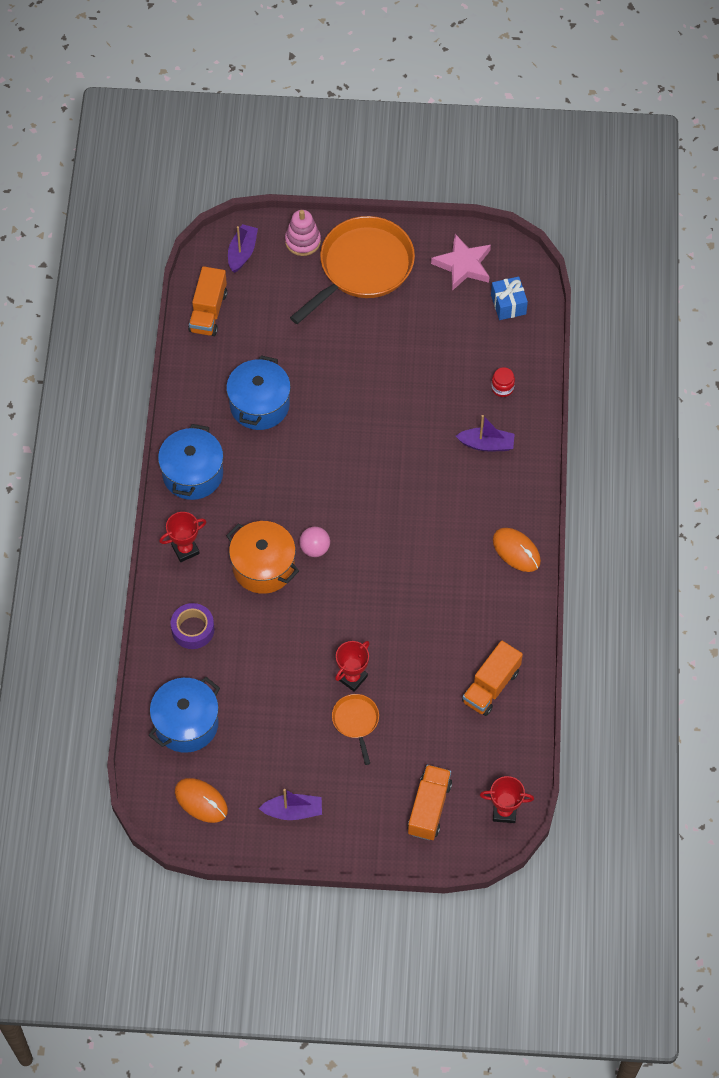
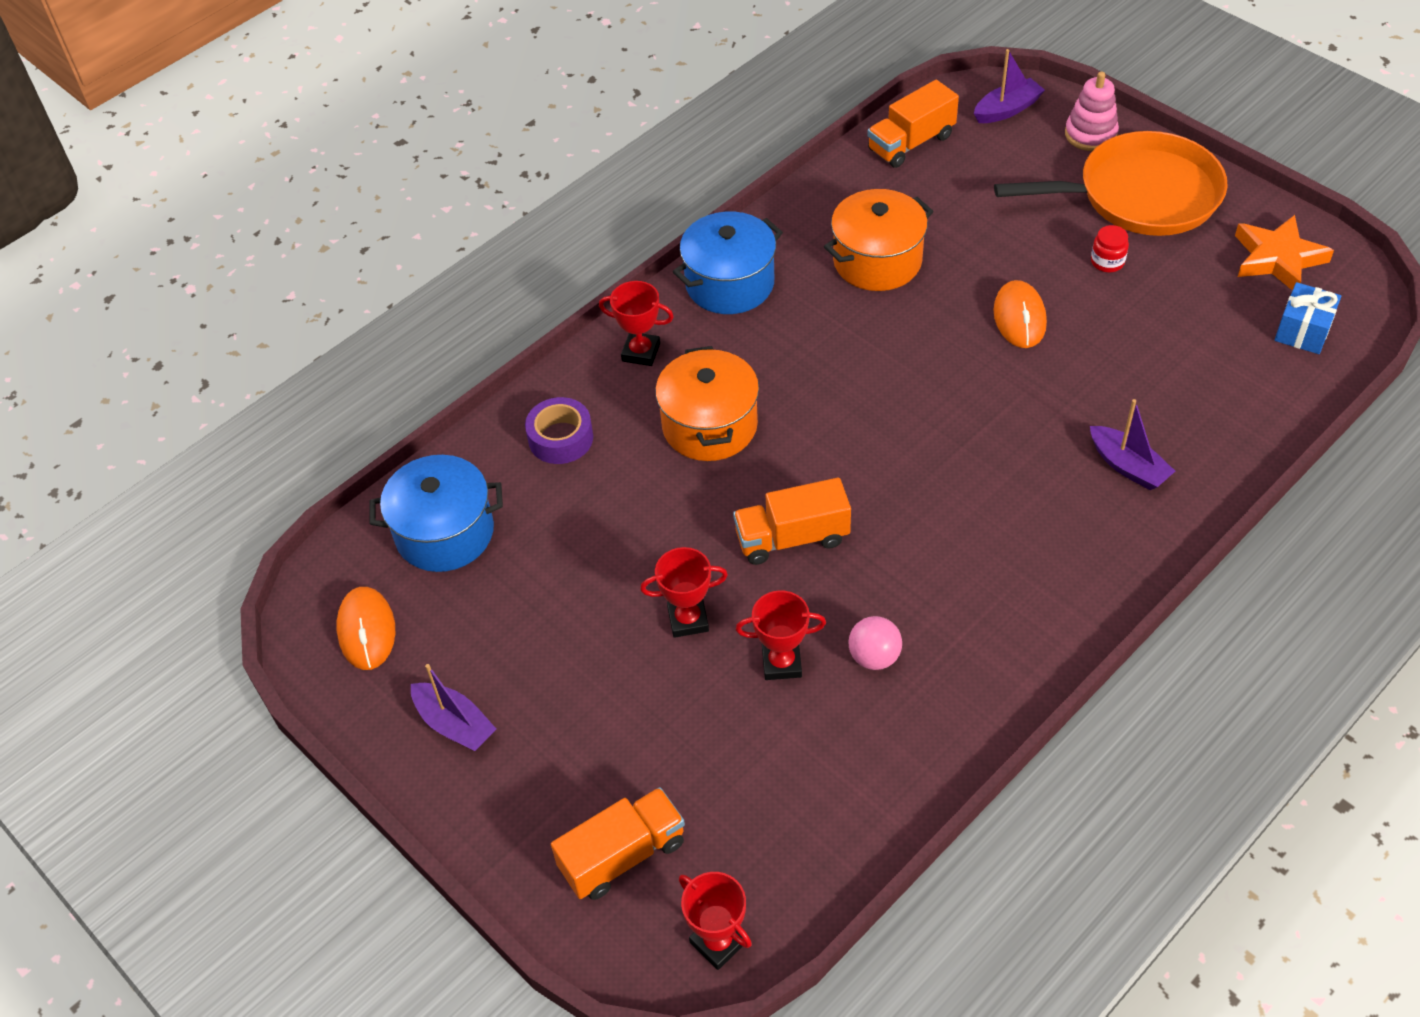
camera: 45 degrees right, 10 degrees down
blue pot [226,355,291,430] -> orange pot [824,189,934,291]
pink ball [299,526,330,557] -> pink ball moved to [848,616,902,670]
orange pan [332,694,379,765] -> none
pink star [431,234,491,291] -> orange star [1235,215,1334,291]
orange truck [462,640,523,716] -> orange truck moved to [733,478,851,565]
red jar [491,367,515,397] -> red jar moved to [1091,225,1129,272]
orange mouse [493,528,541,572] -> orange mouse moved to [994,280,1047,348]
none -> red trophy [736,590,826,680]

